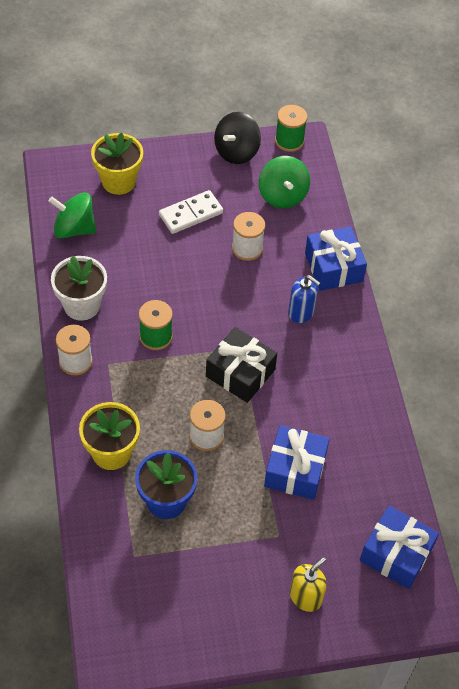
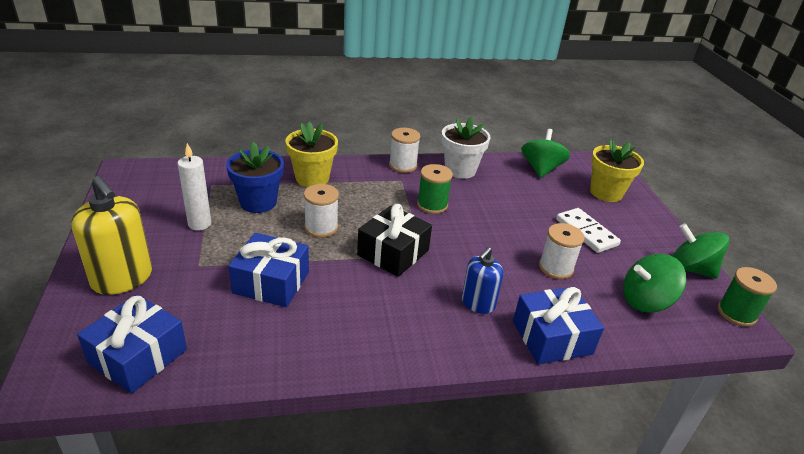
camera: 90 degrees right, 20 degrees down
black spinning top [214,112,261,164] -> green spinning top [673,223,730,279]
yellow soap dispenser [290,557,327,612] -> yellow soap dispenser [71,176,152,295], size x1.62
none -> white candle [177,143,212,231]

